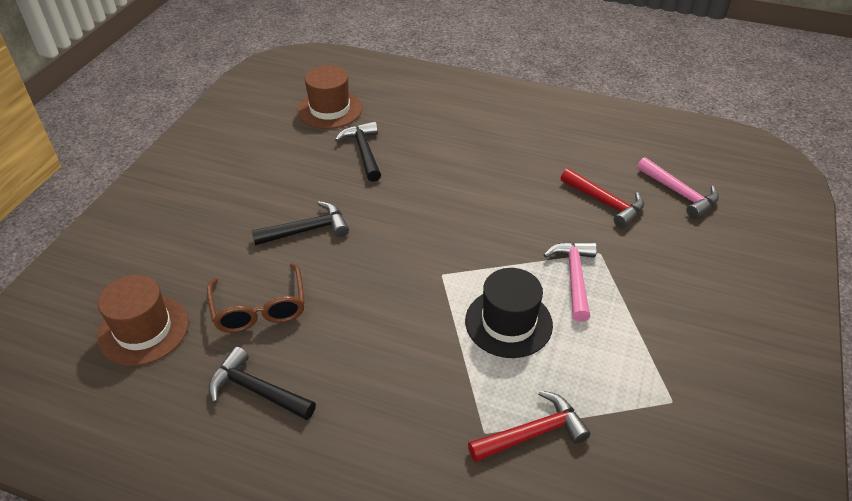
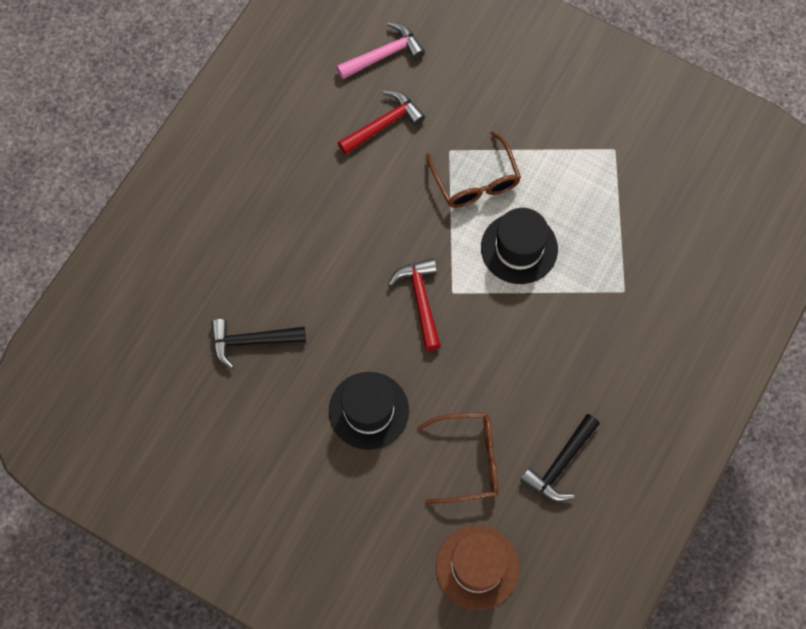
camera: 80 degrees left, 25 degrees up
black hammer [251,201,349,245] -> black hat [329,372,409,450]
brown hat [297,65,362,129] -> none
red hammer [468,390,591,462] -> red hammer moved to [388,258,441,351]
pink hammer [544,242,597,322] -> brown glasses [426,131,521,208]

